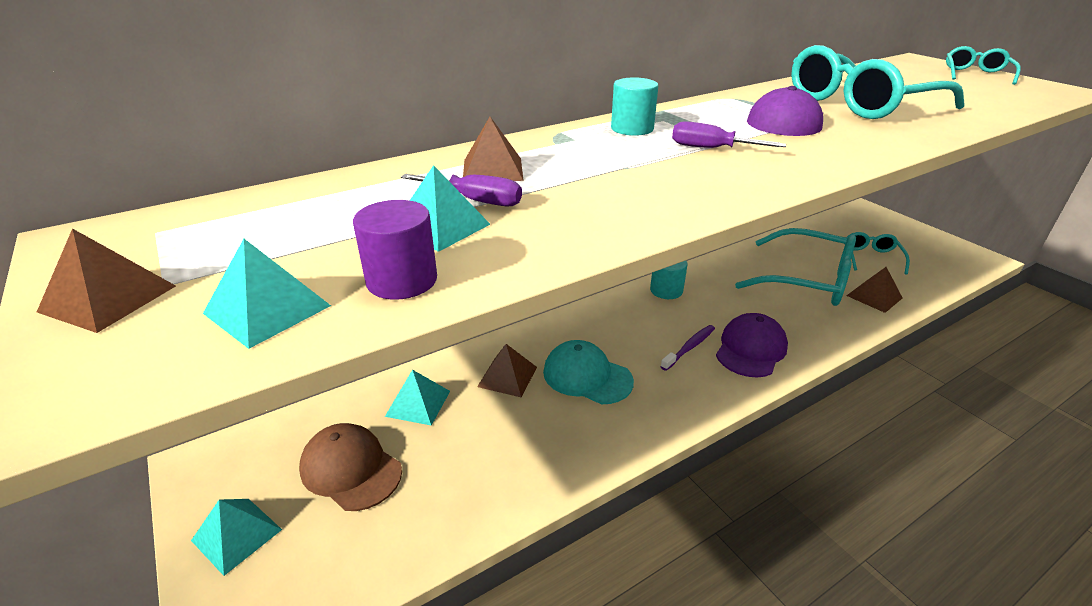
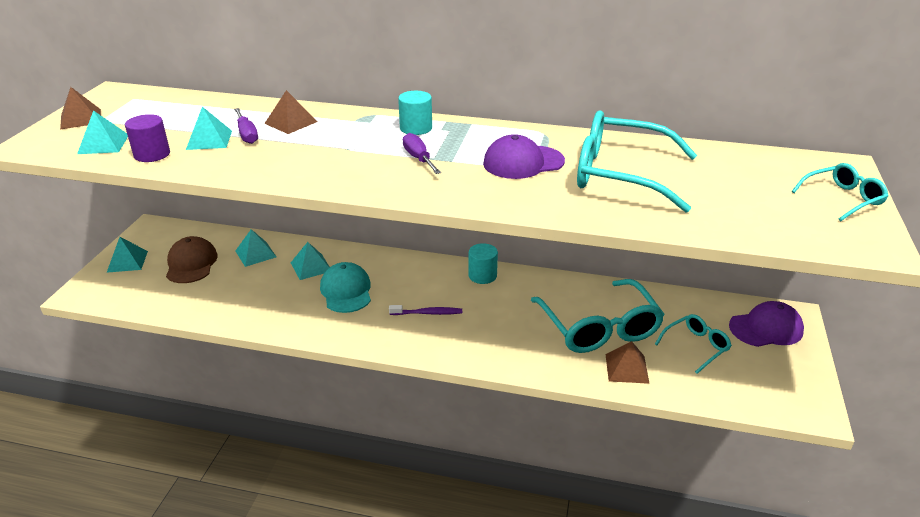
camera: 45 degrees right, 0 degrees up
brown pyramid [477,344,537,397] -> turquoise pyramid [291,242,329,280]
purple cap [716,313,788,377] -> purple cap moved to [729,301,804,347]

